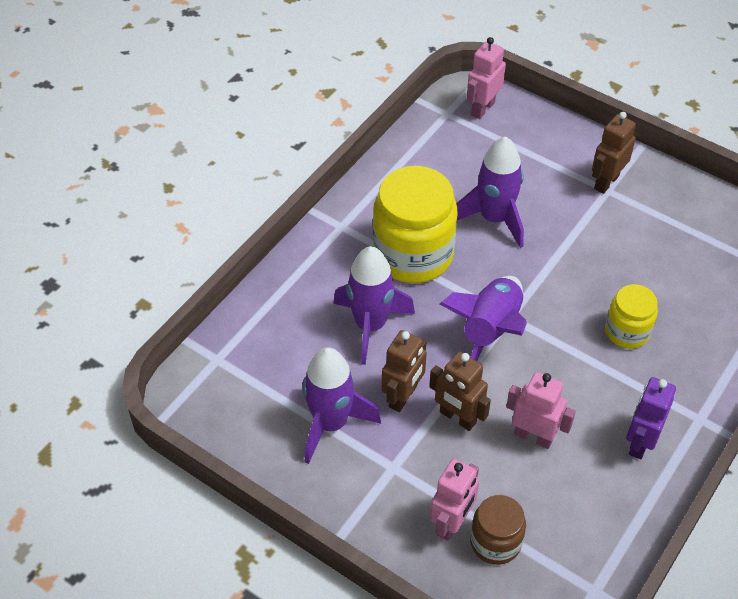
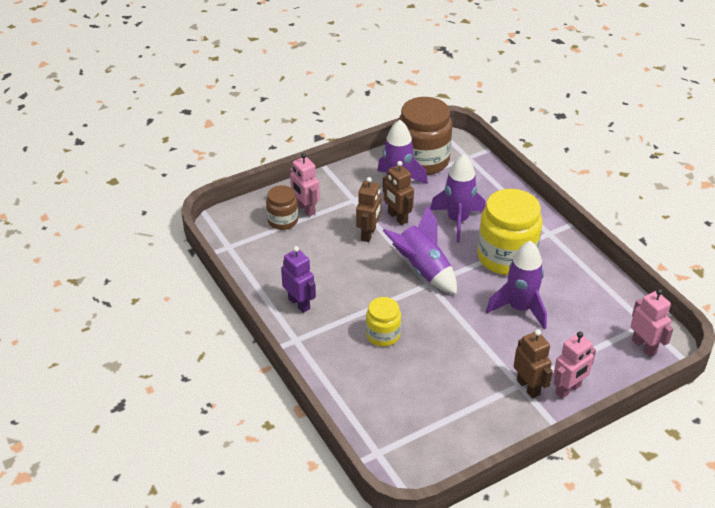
camera: 115 degrees right, 10 degrees down
brown robot [429,351,491,431] -> brown robot turned 135 degrees clockwise [356,177,381,242]
pink robot [506,372,576,449] -> pink robot moved to [553,332,596,399]
none -> brown jar [398,97,452,175]

